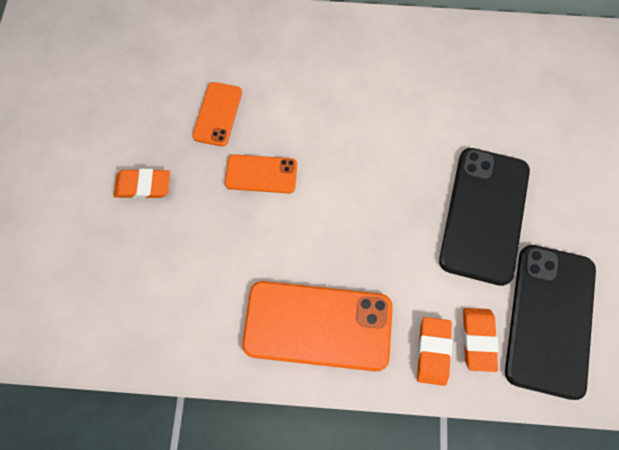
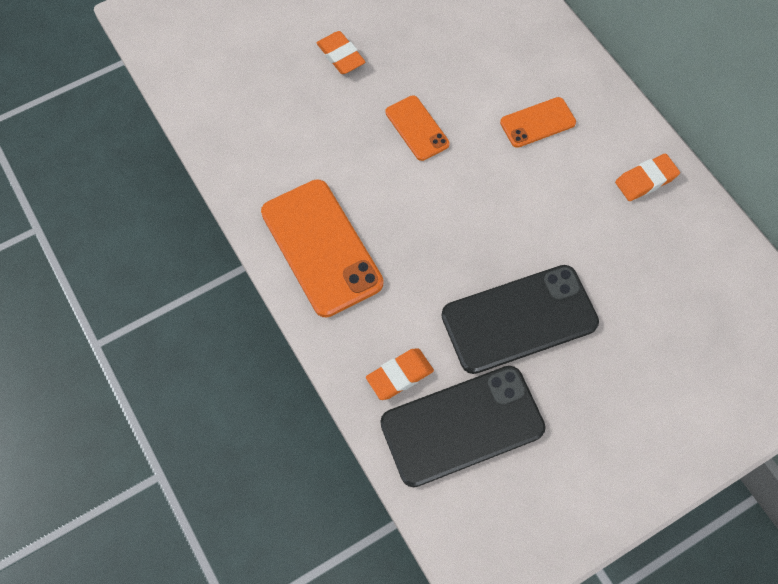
camera: 55 degrees right, 5 degrees down
orange phone [192,82,242,146] -> orange phone moved to [500,97,576,148]
orange eraser [417,317,452,386] -> orange eraser moved to [615,153,680,201]

